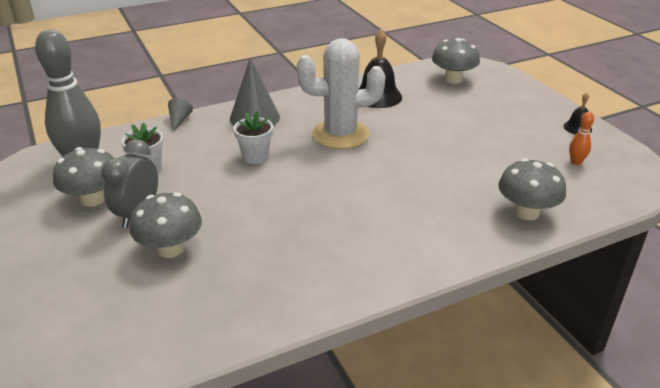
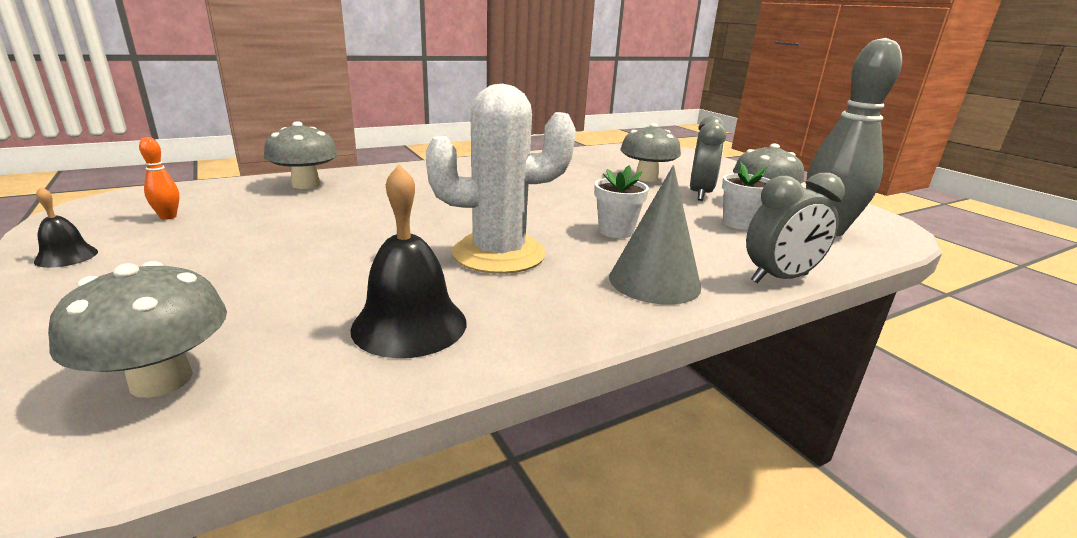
camera: 175 degrees right, 10 degrees down
grey cone [168,98,193,132] -> grey clock [746,172,845,283]

